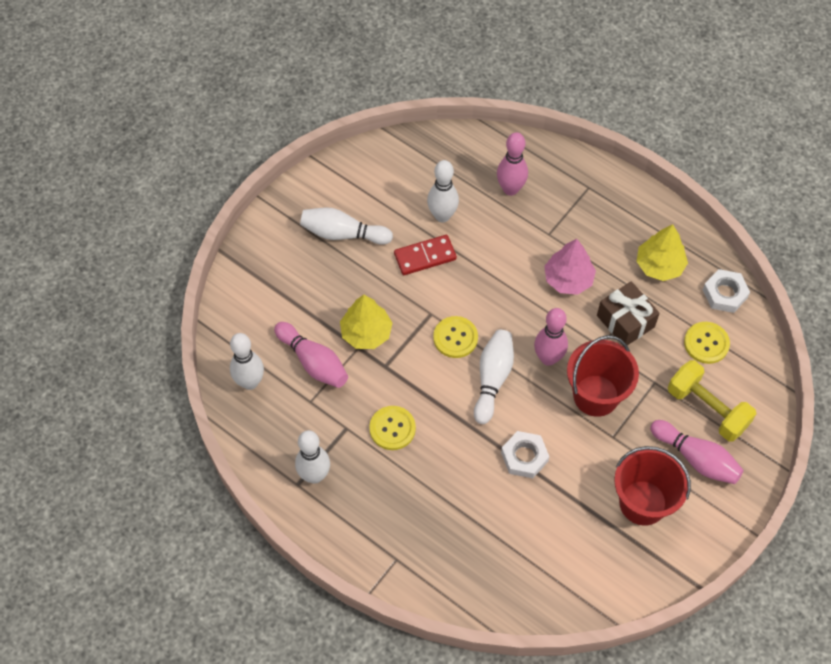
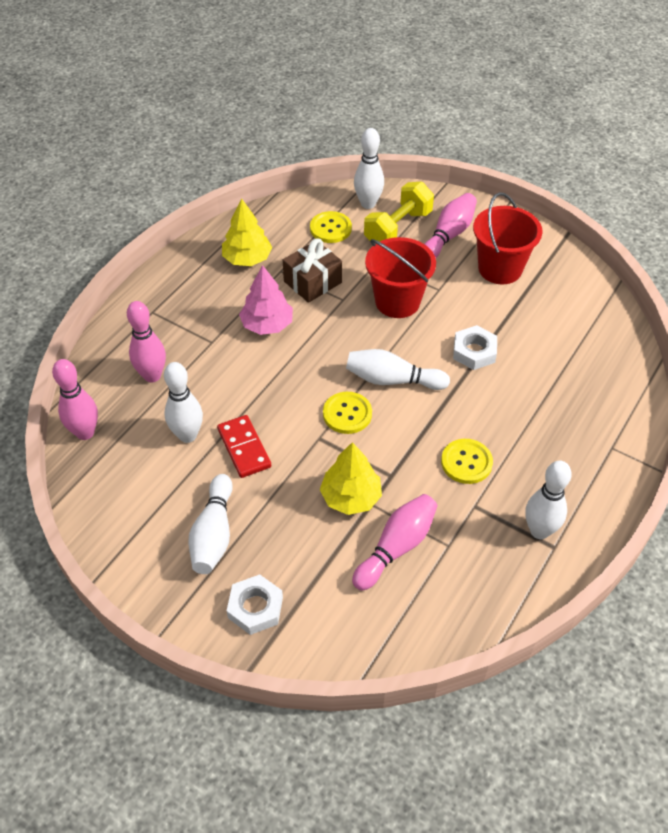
camera: 95 degrees left, 10 degrees down
white bowling pin [230,333,264,390] -> white bowling pin moved to [354,128,384,209]
pink bowling pin [534,308,568,366] -> pink bowling pin moved to [52,359,98,440]
white nut [703,269,750,313] -> white nut moved to [227,574,283,635]

